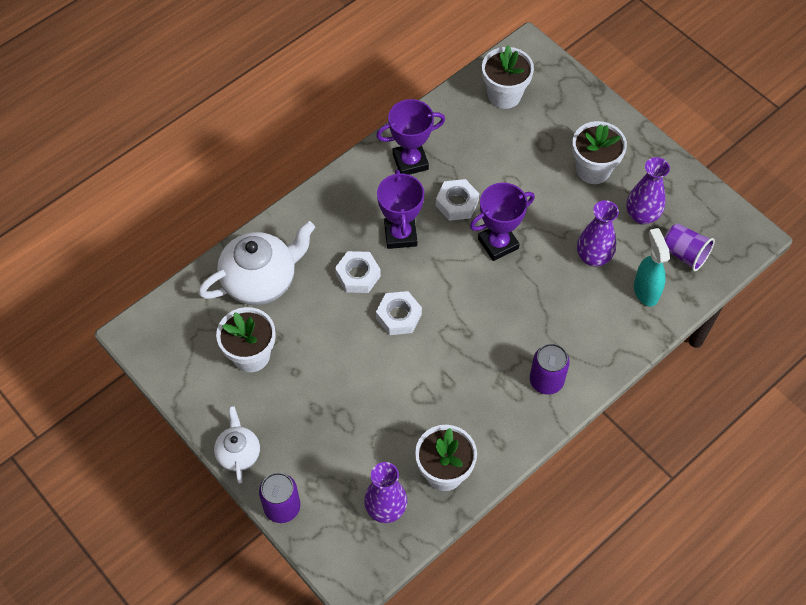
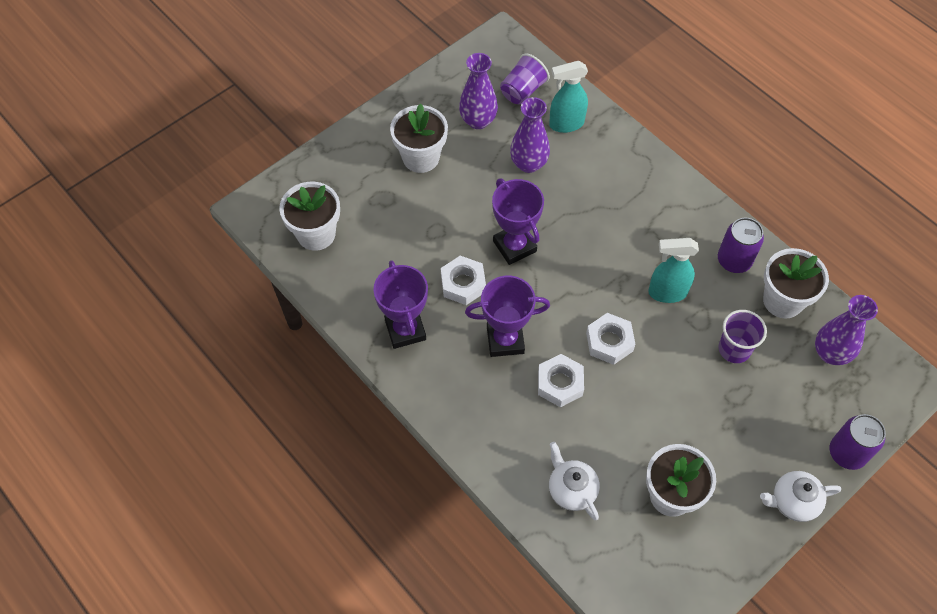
camera: 90 degrees left, 0 degrees up
white teapot [198,221,315,305] -> white teapot [549,442,600,520], size x0.56
purple can [530,343,570,395] -> purple can moved to [718,218,764,273]
none -> turquoise spray bottle [648,238,699,303]
none -> purple cup [718,310,767,363]

